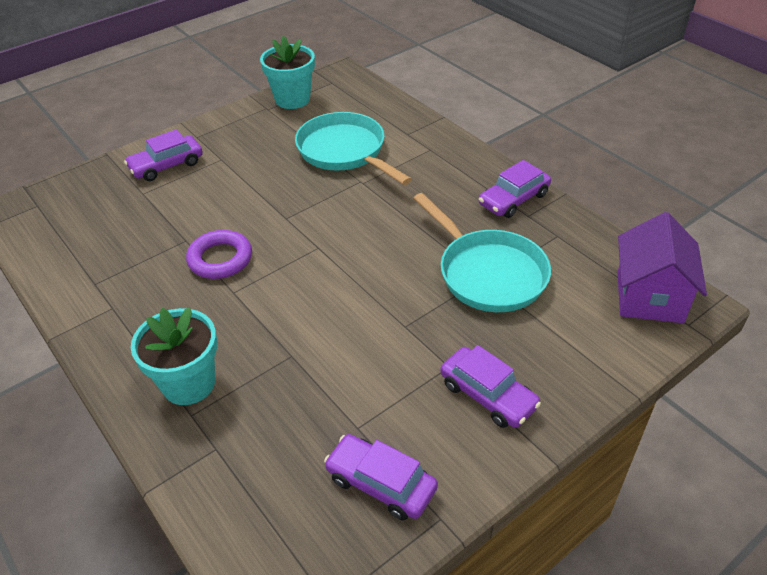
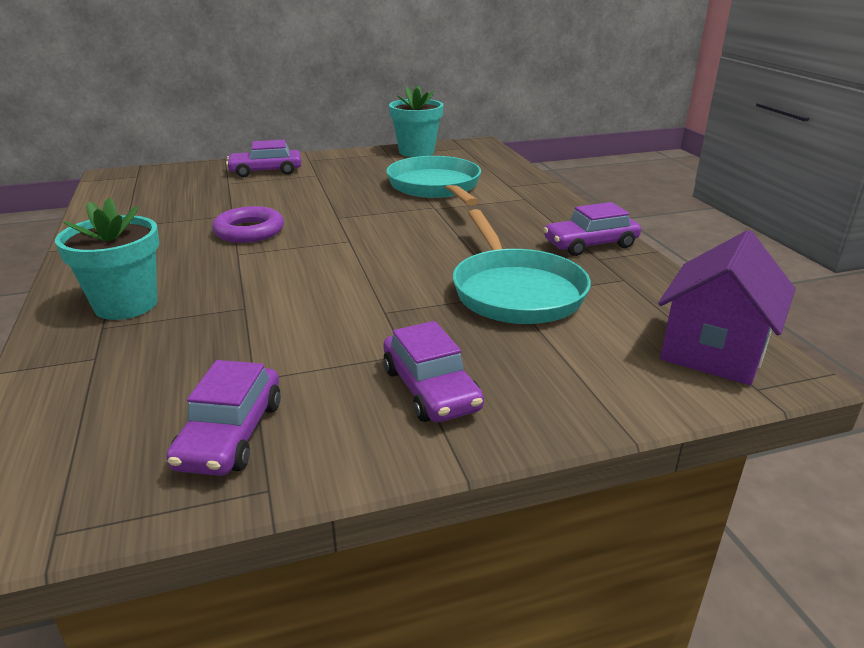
camera: 20 degrees right, 15 degrees down
purple car [324,434,438,520] -> purple car turned 135 degrees counterclockwise [166,360,281,476]

